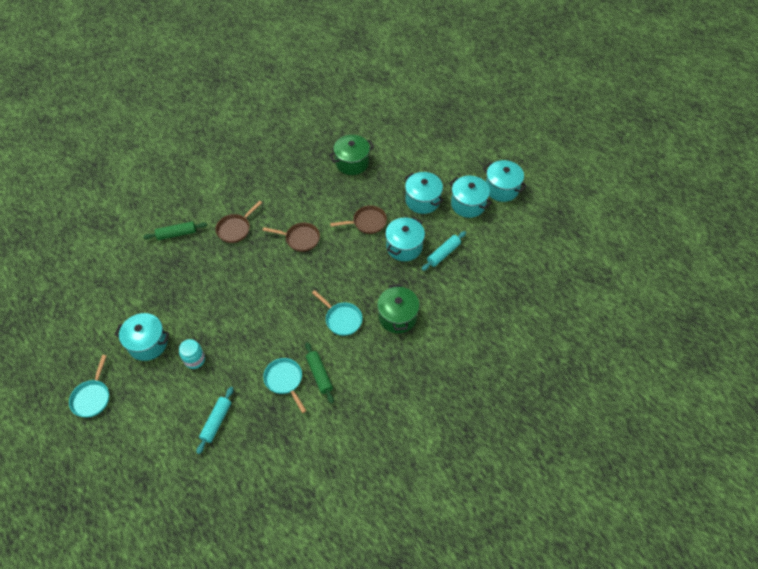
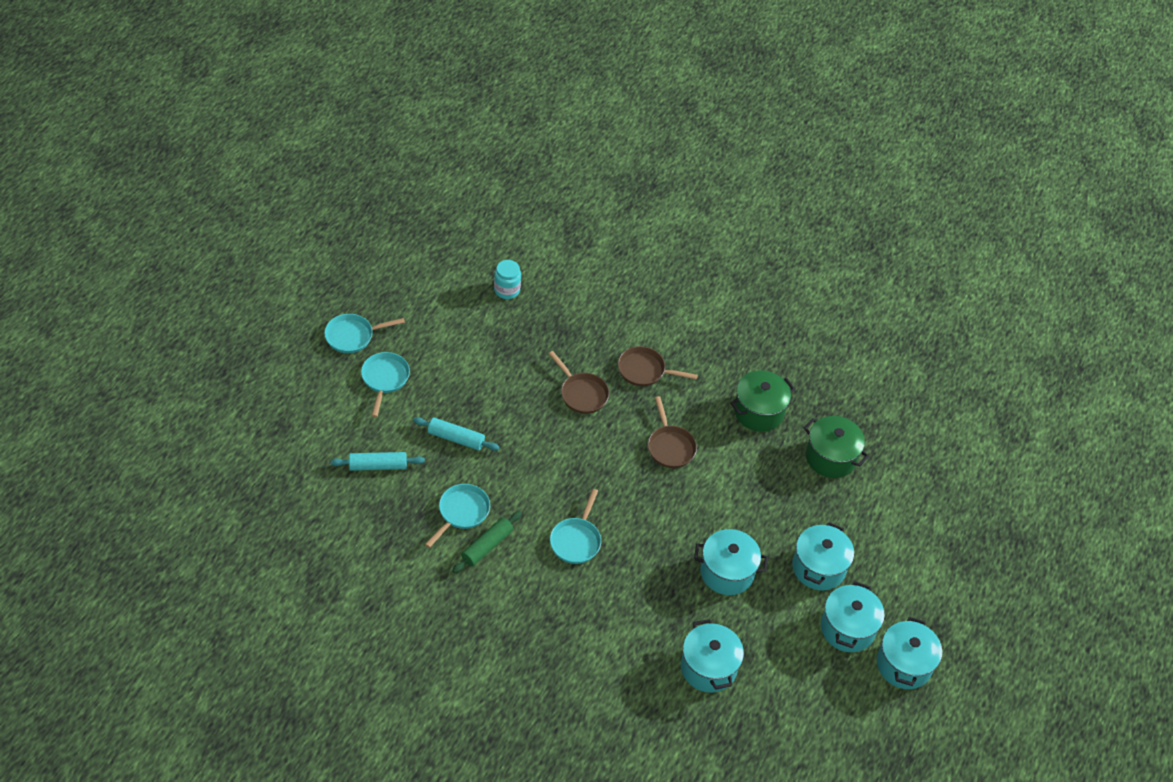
camera: 60 degrees right, 5 degrees down
turquoise pot [115,313,170,361] -> turquoise pot moved to [681,619,744,693]
green rolling pin [143,221,207,240] -> none
turquoise jar [179,339,205,369] -> turquoise jar moved to [494,260,521,299]
brown pan [330,205,387,234] -> brown pan moved to [549,351,609,414]
green pot [377,284,419,333] -> green pot moved to [731,371,795,432]
turquoise rolling pin [422,231,466,271] -> turquoise rolling pin moved to [413,417,500,451]
none -> turquoise pan [361,352,410,417]

